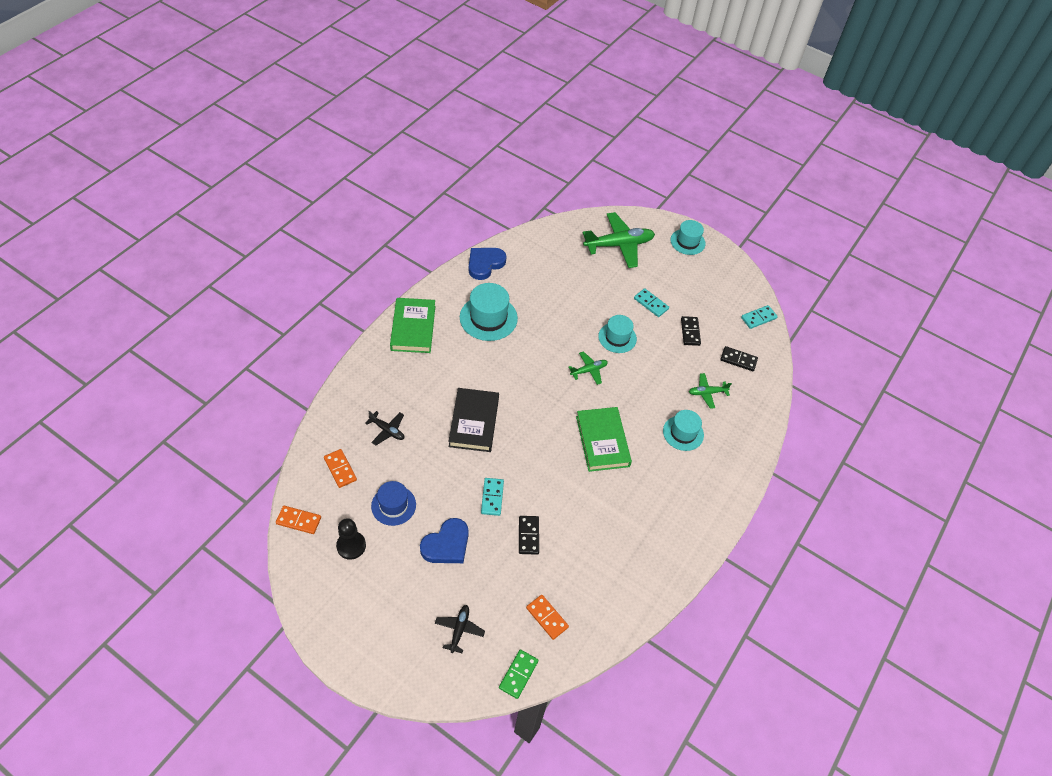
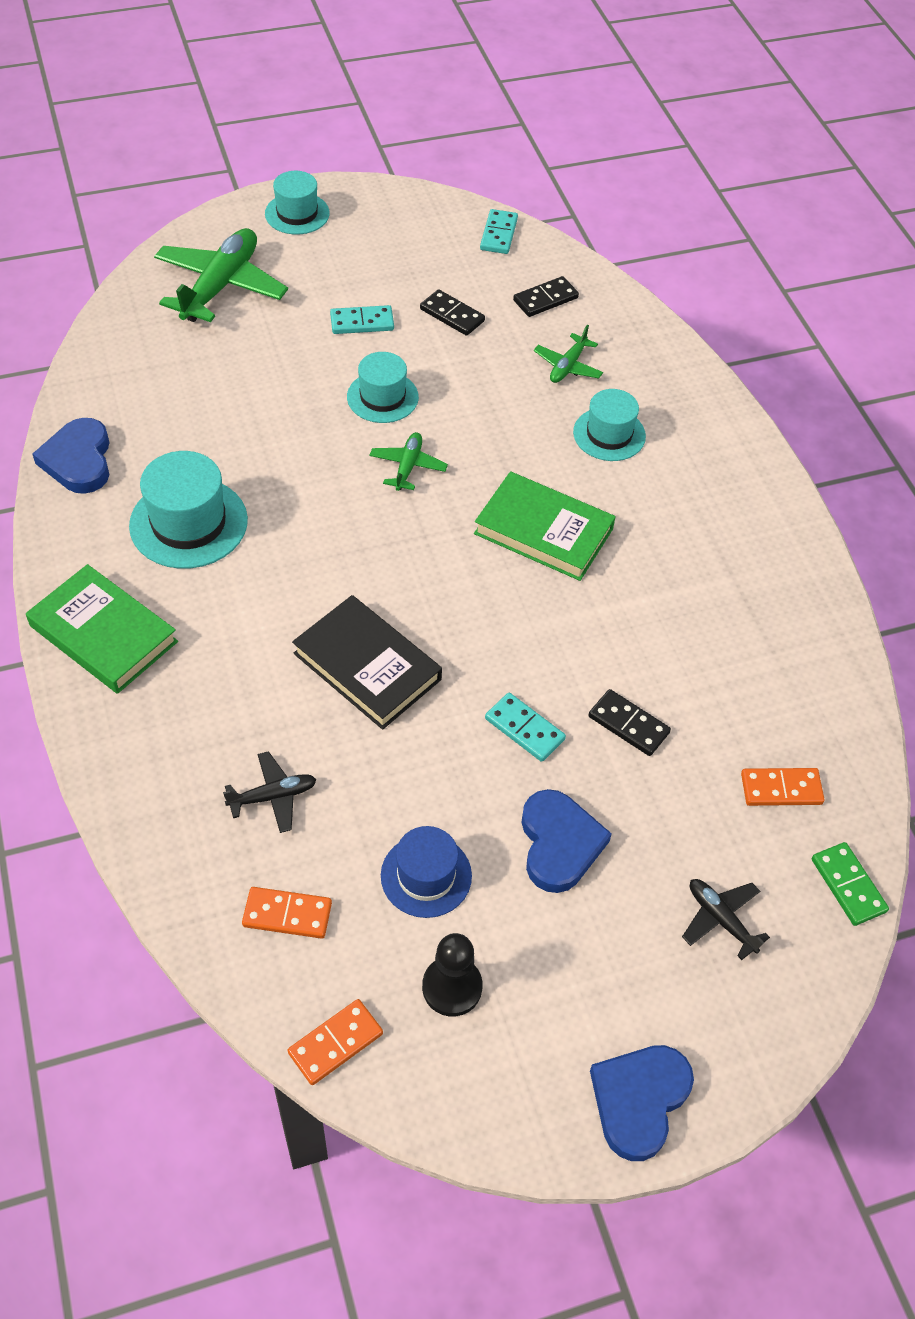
camera: 50 degrees left, 0 degrees up
none -> blue heart [590,1045,694,1161]

